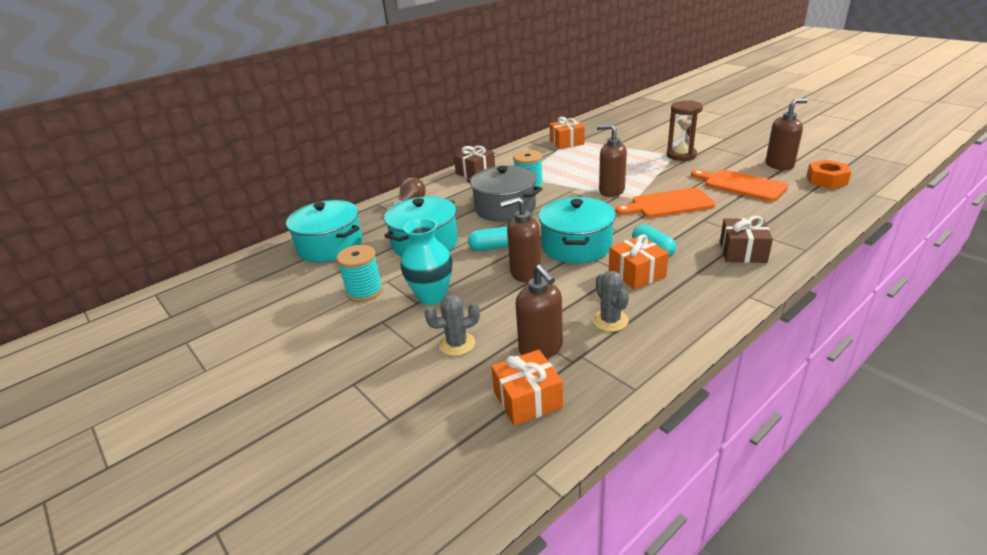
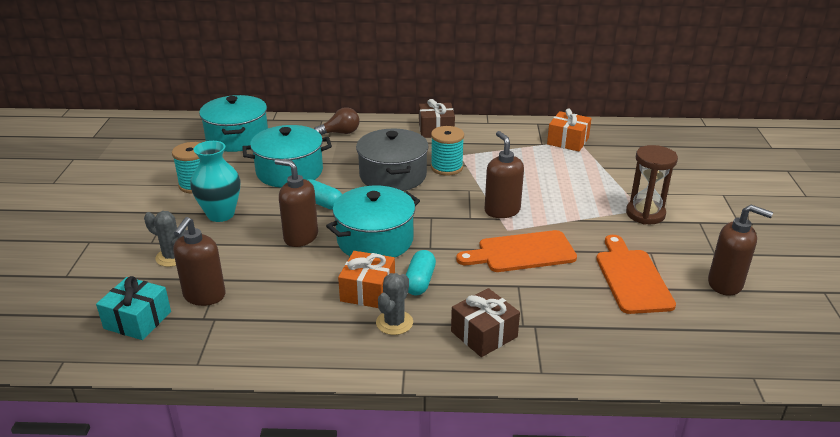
camera: 40 degrees right, 0 degrees up
orange gift [491,350,563,426] -> turquoise gift [96,276,171,340]
grey cactus [592,271,629,332] -> grey cactus moved to [376,273,413,335]
orange cutting board [616,188,715,218] -> orange cutting board turned 45 degrees counterclockwise [456,230,577,272]
orange nut [807,160,851,189] -> none

